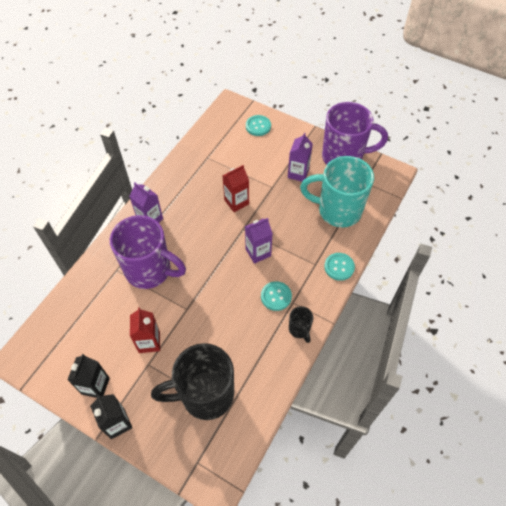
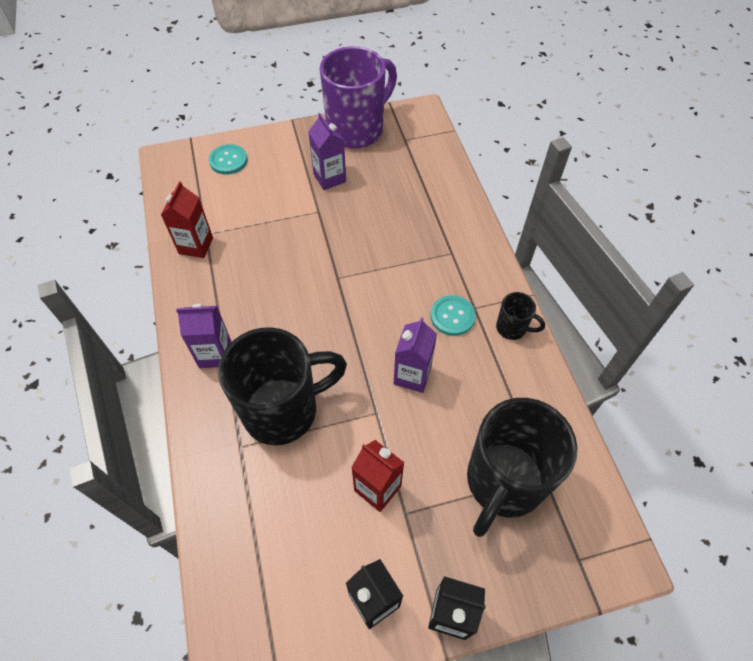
camera: 45 degrees left, 0 degrees up
purple mug [110,215,186,289] -> black mug [218,327,347,445]
red carton [222,165,249,212] -> red carton moved to [161,181,213,258]
purple carton [245,218,273,264] -> purple carton moved to [394,317,437,393]
turquoise mug [300,156,374,228] -> none
turquoise button [324,253,355,281] -> none

